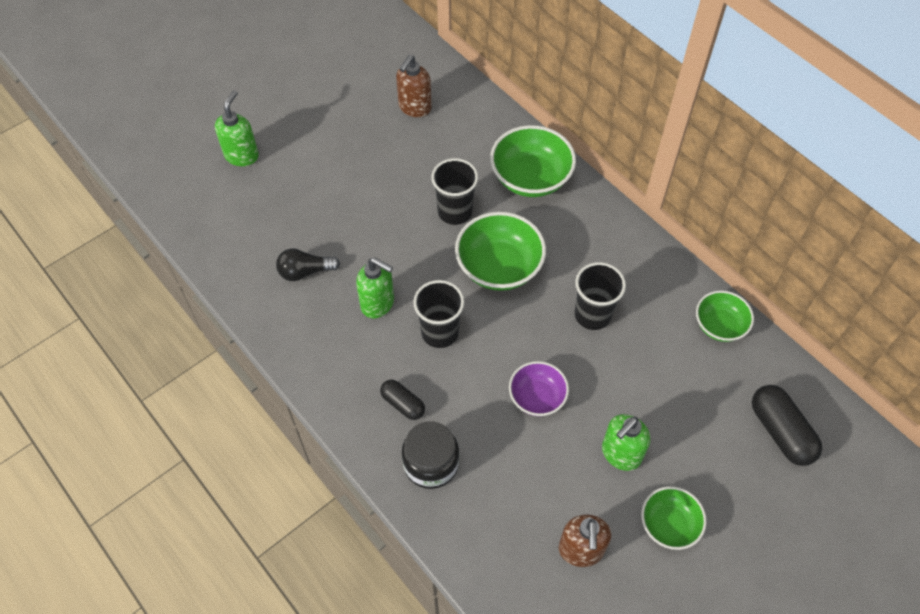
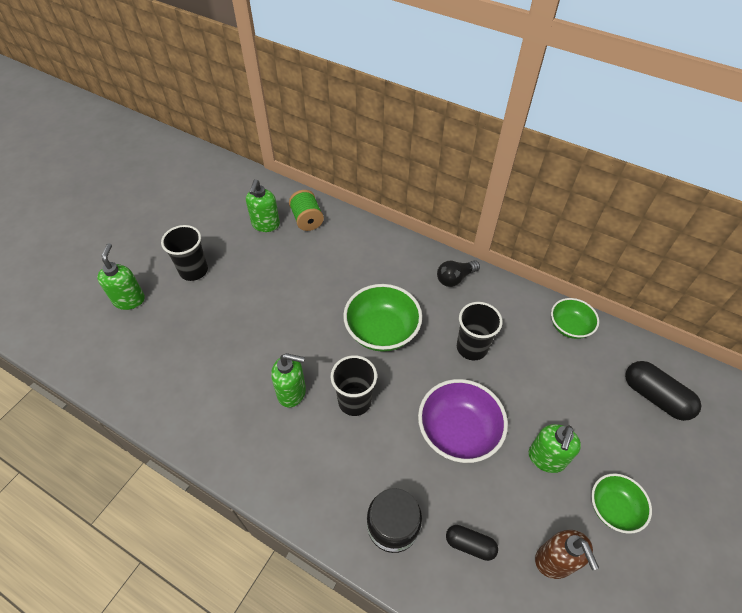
camera: 20 degrees left, 5 degrees down
black light bulb [276,248,340,281] -> black light bulb moved to [437,260,480,287]
black capsule [380,380,425,420] -> black capsule moved to [446,525,498,561]
brown soap dispenser [396,55,432,117] -> green soap dispenser [246,179,280,232]
black cup [431,158,478,225] -> black cup moved to [161,225,208,281]
green bowl [490,125,576,197] -> none
purple bowl [509,361,569,416] -> purple bowl [418,379,508,463], size x1.62
none -> green spool [289,190,324,231]

